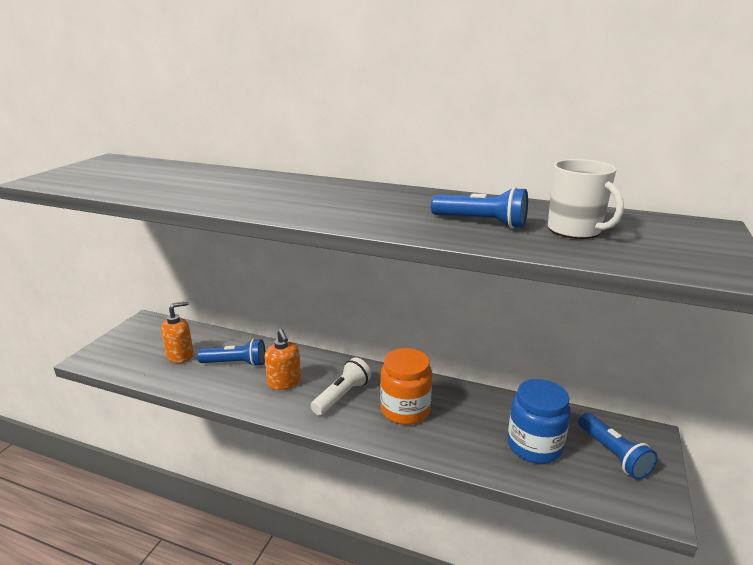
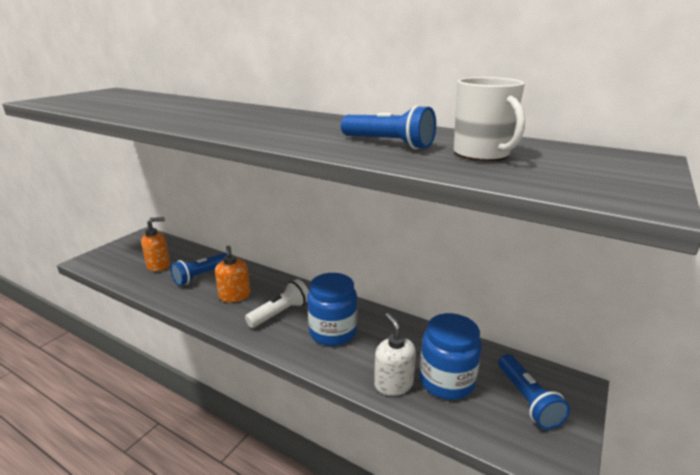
camera: 10 degrees right, 0 degrees up
blue flashlight [197,339,265,367] -> blue flashlight turned 120 degrees clockwise [170,253,227,286]
orange jar [380,348,432,425] -> blue jar [307,273,357,346]
none -> white soap dispenser [374,313,416,396]

